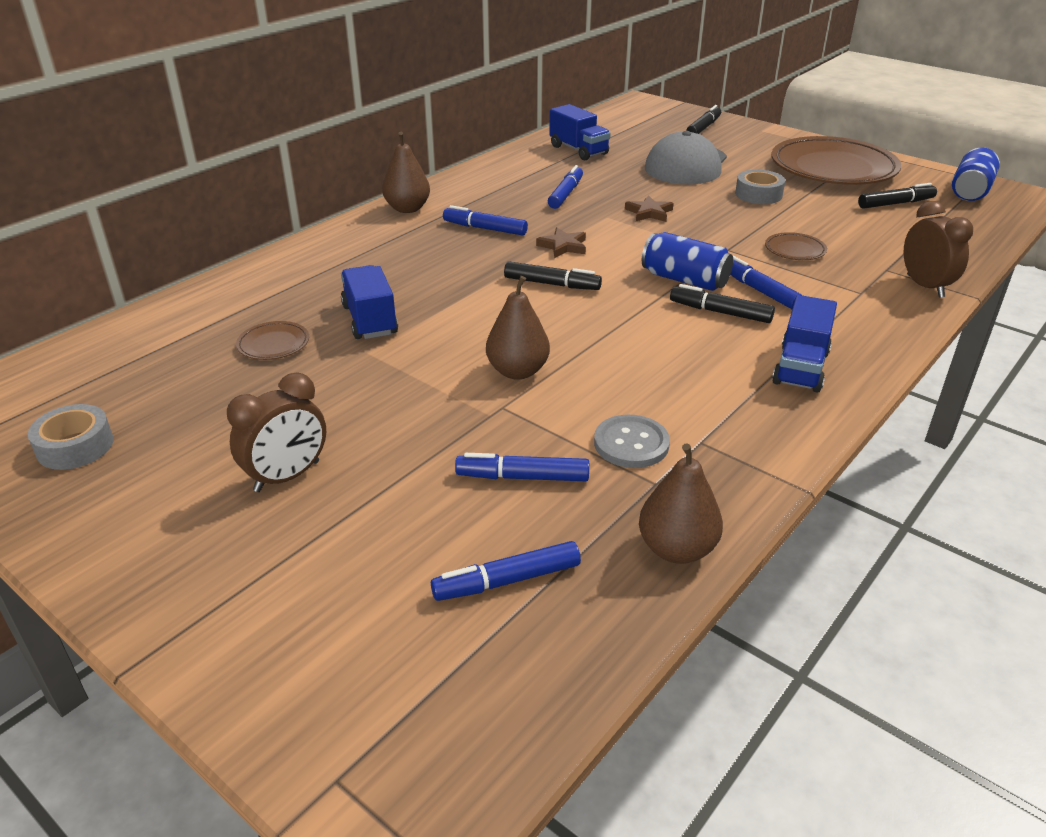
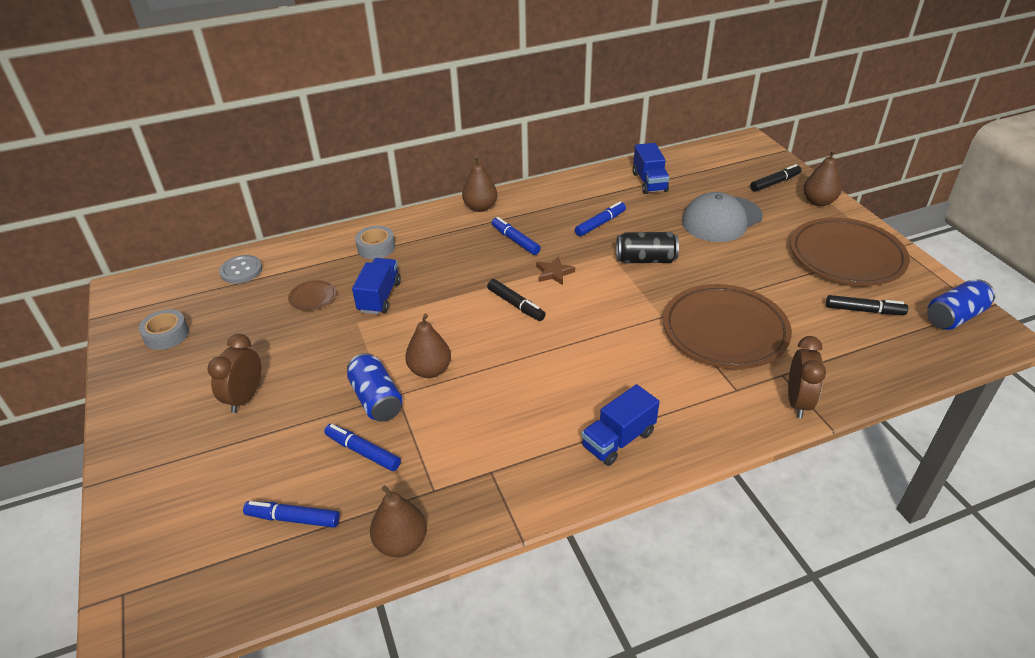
camera: 30 degrees right, 5 degrees up
brown clock [227,372,326,492] -> brown clock turned 120 degrees clockwise [207,334,261,413]
grey button [594,415,670,468] -> grey button moved to [219,255,262,284]
brown star [625,195,674,222] -> black can [616,232,679,263]
blue can [642,232,733,291] -> blue can moved to [347,353,403,422]
black marker [670,284,775,323] -> none
blue marker [730,256,803,309] -> none
grey tape [735,170,785,204] -> grey tape moved to [355,226,395,259]
brown plate [765,232,827,260] -> brown plate [663,284,792,369], size x2.46
none -> brown pear [803,150,841,206]

